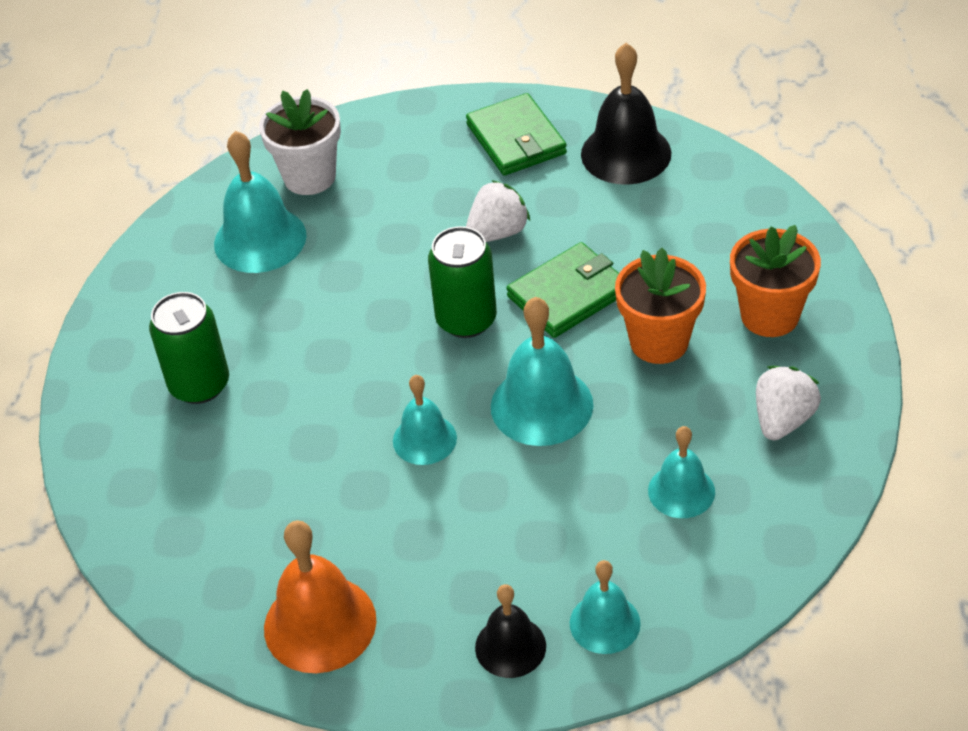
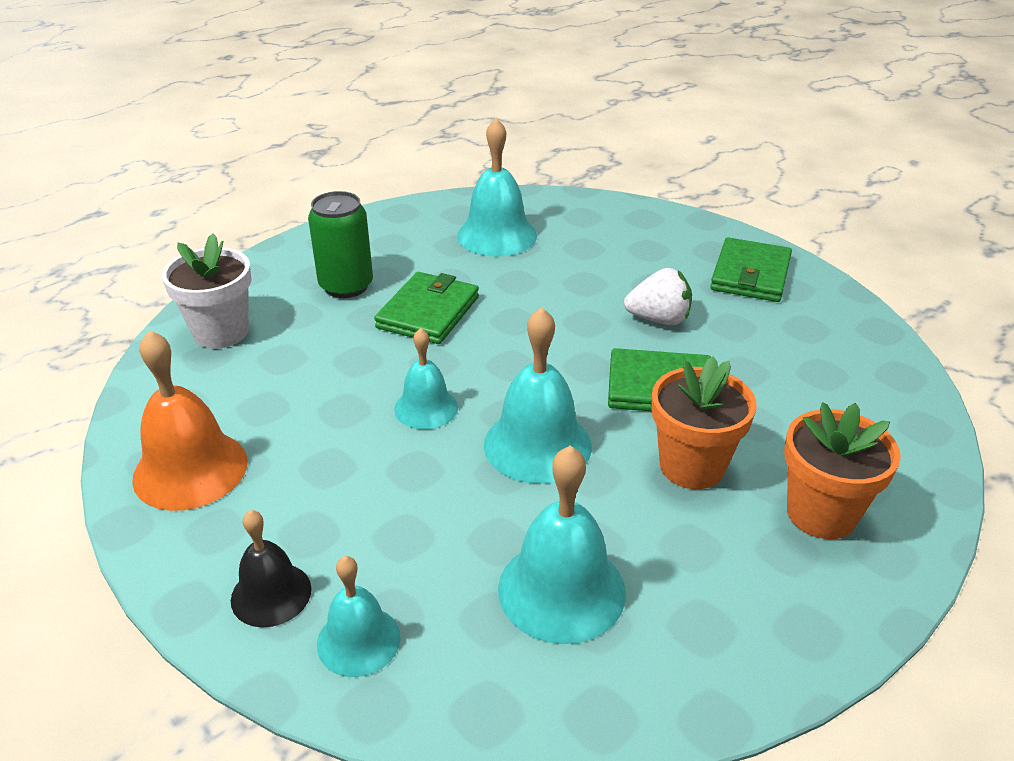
camera: 40 degrees right, 10 degrees down
white flower pot [259,89,341,195] -> white flower pot moved to [162,234,252,349]
green can [428,226,497,338] -> none
black bell [581,43,671,185] -> none
turquoise bell [648,426,715,518] -> turquoise bell [498,446,626,644], size x1.62
white strawberry [756,366,821,440] -> none
none -> green wallet [374,272,479,344]

